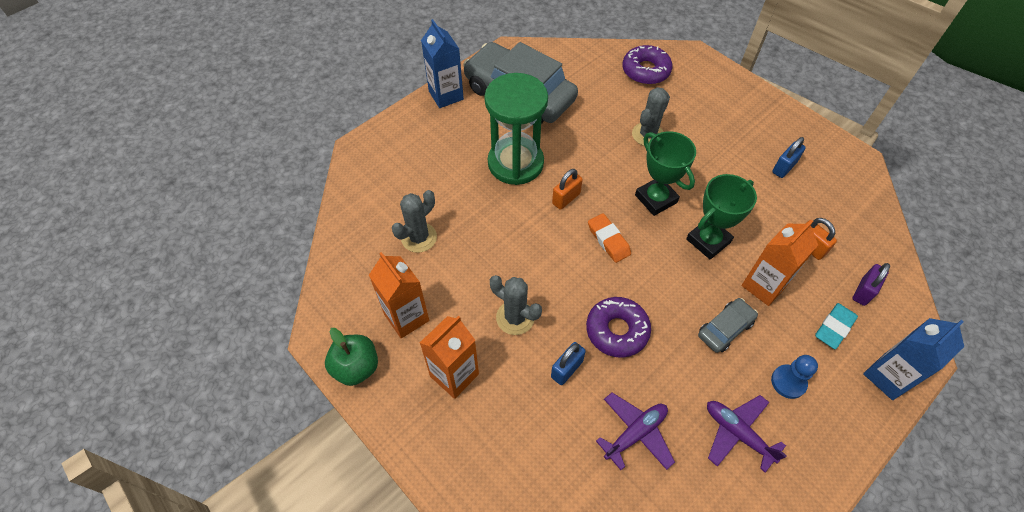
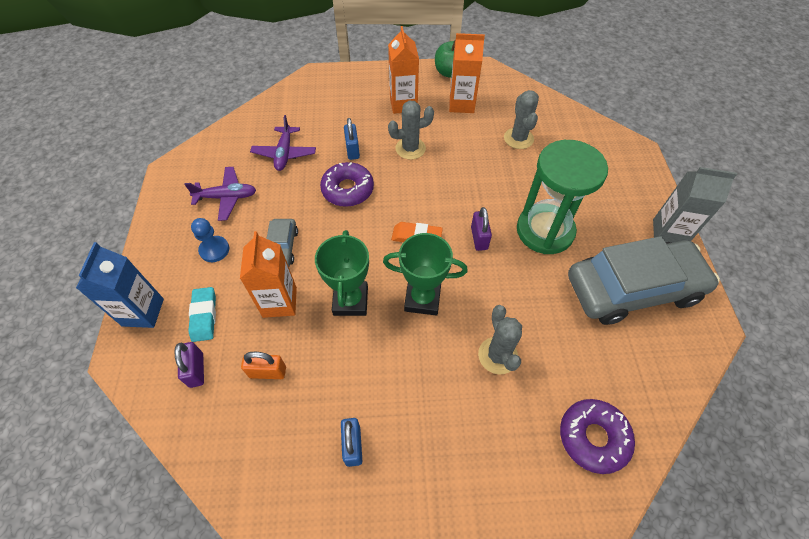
camera: 130 degrees right, 0 degrees up
blue carton [421,19,464,108] -> grey carton [653,167,737,243]
orange padlock [552,169,583,210] -> purple padlock [471,207,492,251]

